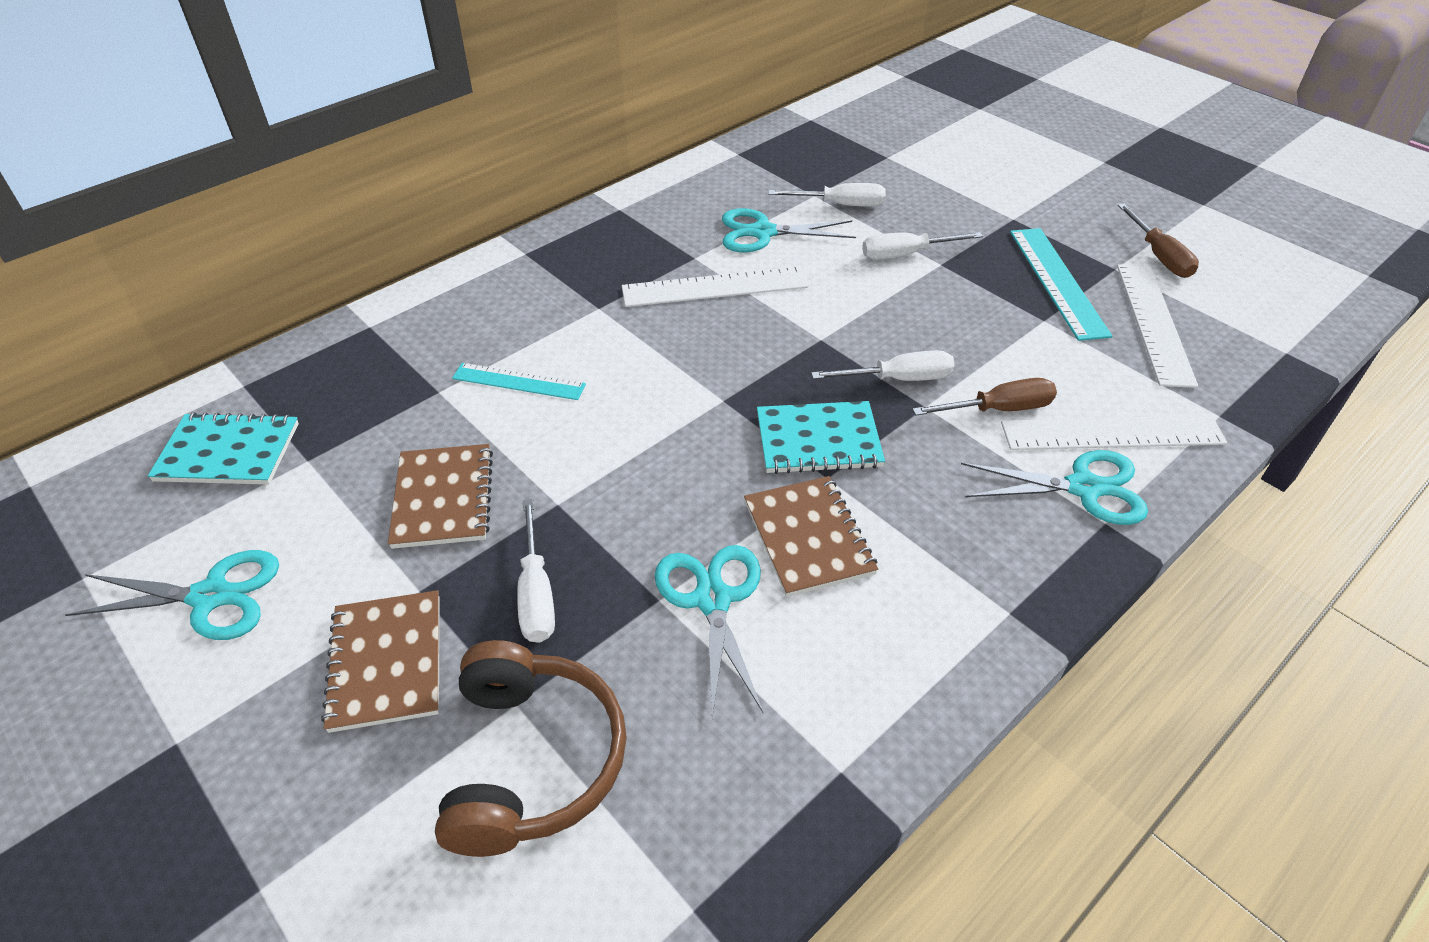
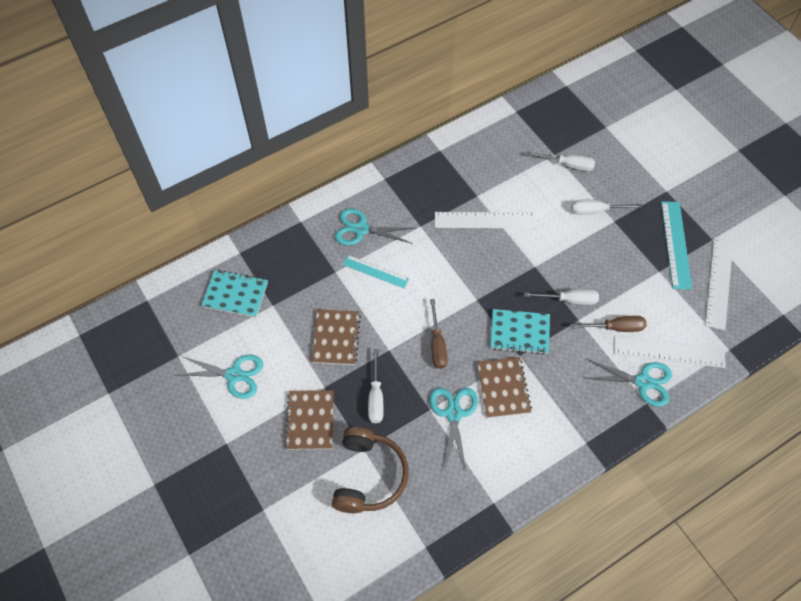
camera: 10 degrees right, 15 degrees up
turquoise scissors [722,208,856,252] -> turquoise scissors moved to [335,208,415,245]
brown screwdriver [1117,204,1199,278] -> brown screwdriver moved to [430,299,448,369]

